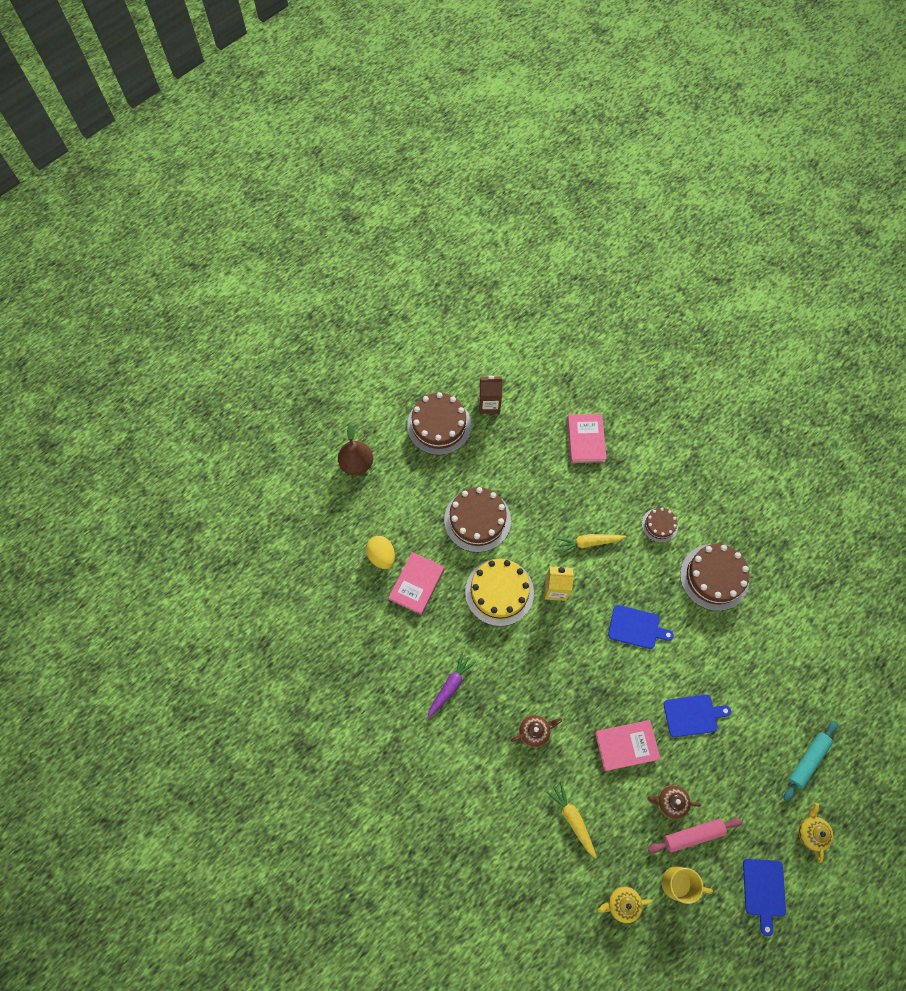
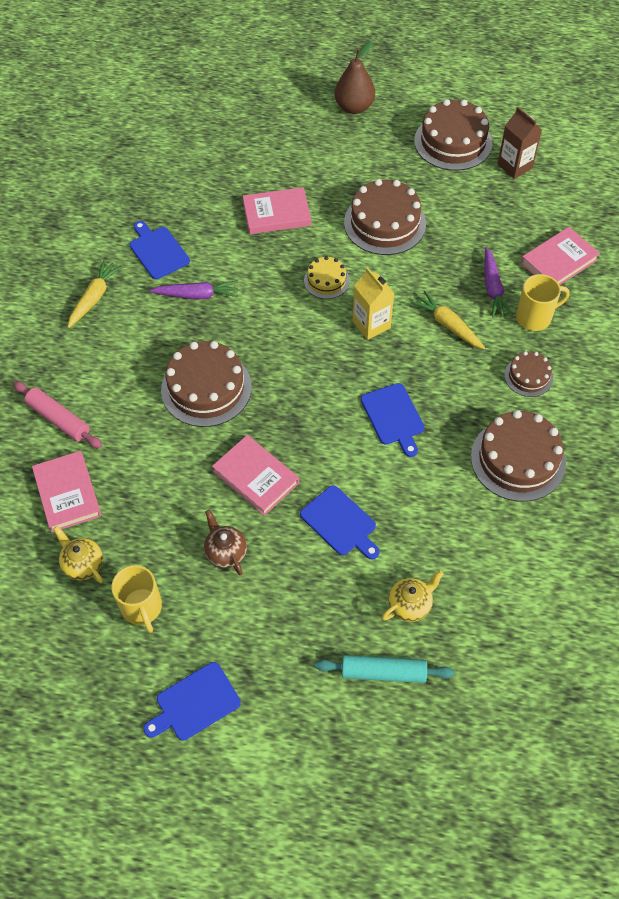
camera: 55 degrees right, 10 degrees down
yellow egg [366,536,395,569] -> none
yellow cake [465,559,534,626] -> yellow cake [304,256,350,299], size x0.54
brown teapot [511,715,562,748] -> brown cake [161,341,252,427]
yellow carrot [546,782,597,859] -> yellow carrot moved to [68,260,122,328]
pink rolling pin [648,818,743,853] -> pink rolling pin moved to [13,381,102,449]
yellow teapot [799,803,833,863] -> yellow teapot moved to [382,571,444,622]
none -> pink book [32,451,101,532]
none -> blue cutting board [129,221,190,279]
none -> purple carrot [484,247,513,318]
none -> yellow mug [516,274,570,331]

